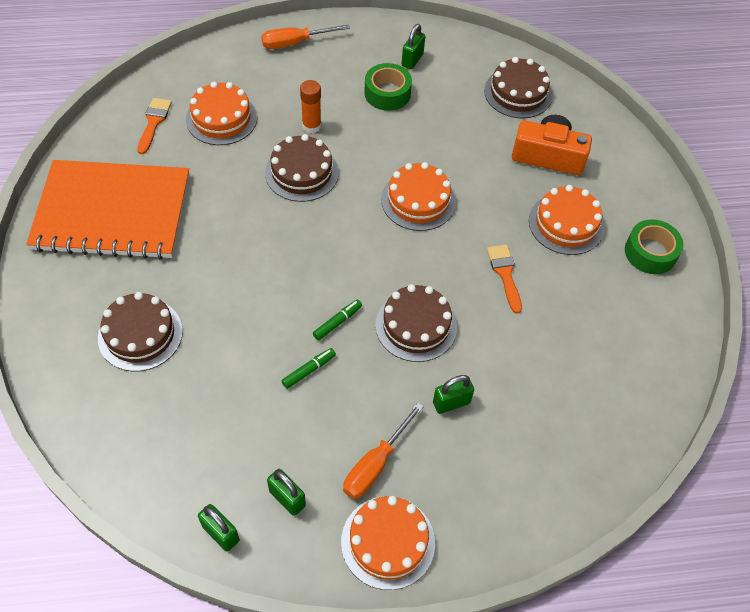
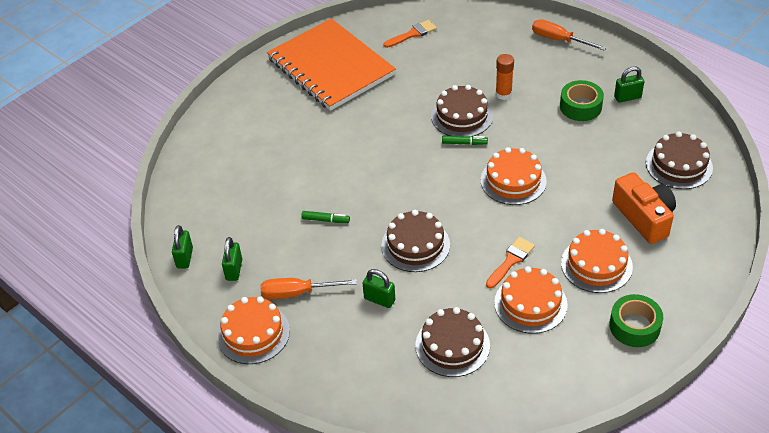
camera: 55 degrees right, 10 degrees down
brown cake [98,292,183,372] -> brown cake moved to [416,307,490,377]
orange cake [186,82,257,145] -> orange cake moved to [494,266,568,334]
green marker [313,300,362,340] -> green marker moved to [442,135,488,145]

